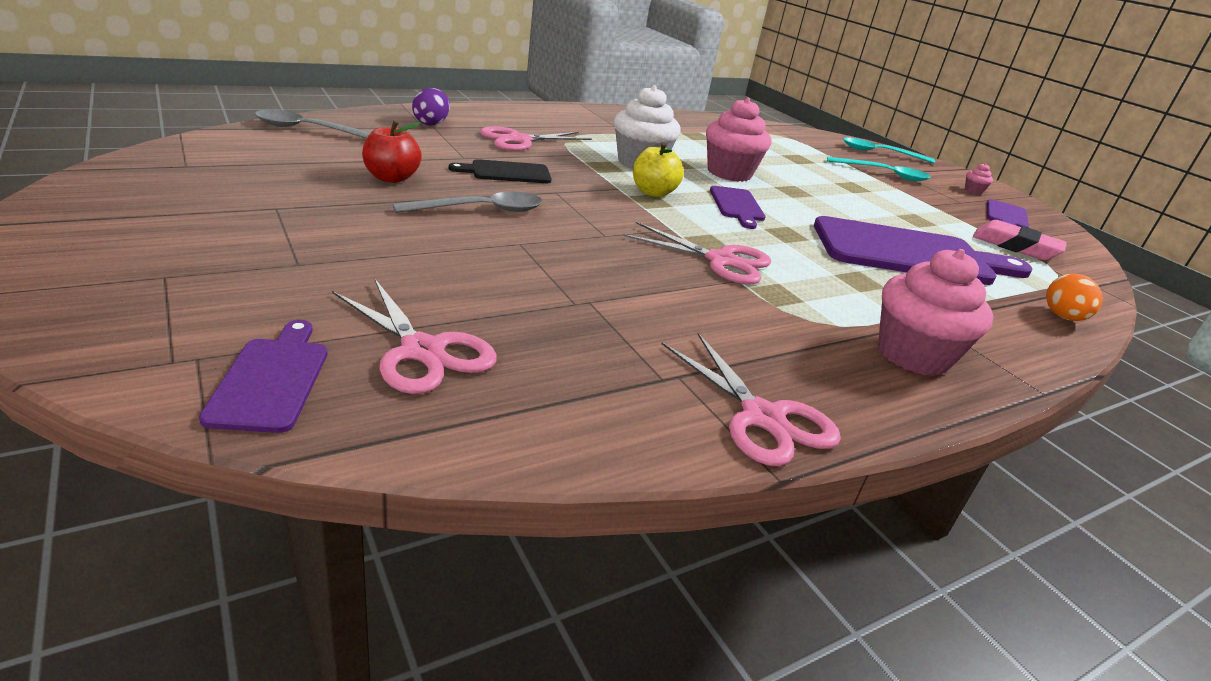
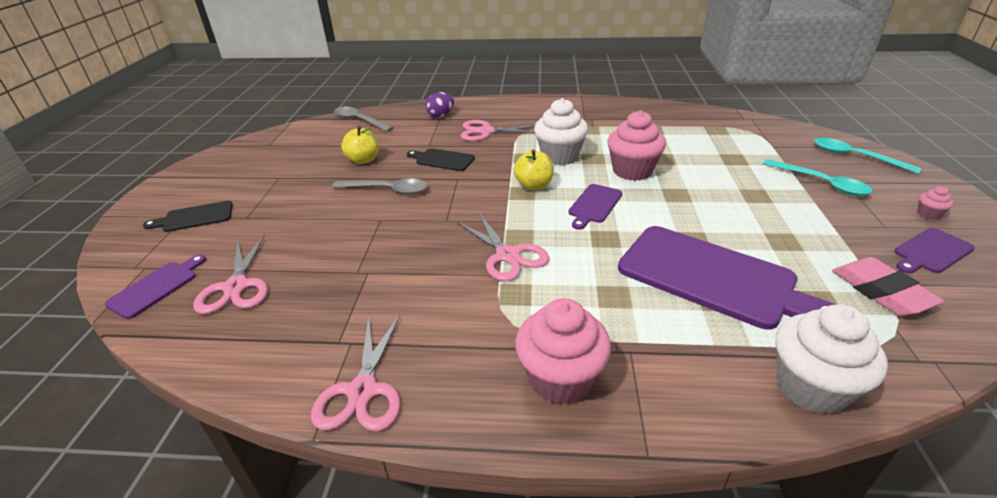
camera: 40 degrees right, 5 degrees up
red apple [362,121,422,183] -> yellow apple [341,126,379,164]
orange egg [1046,273,1103,321] -> white cupcake [775,304,888,414]
none -> black cutting board [143,201,233,232]

